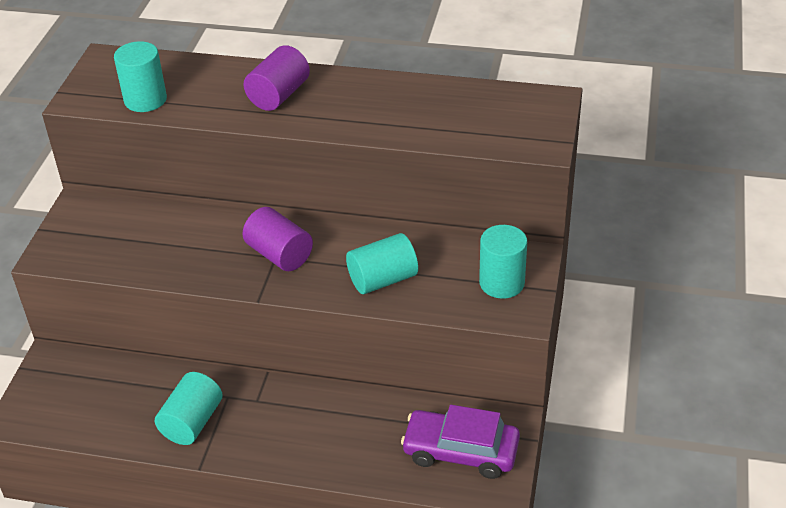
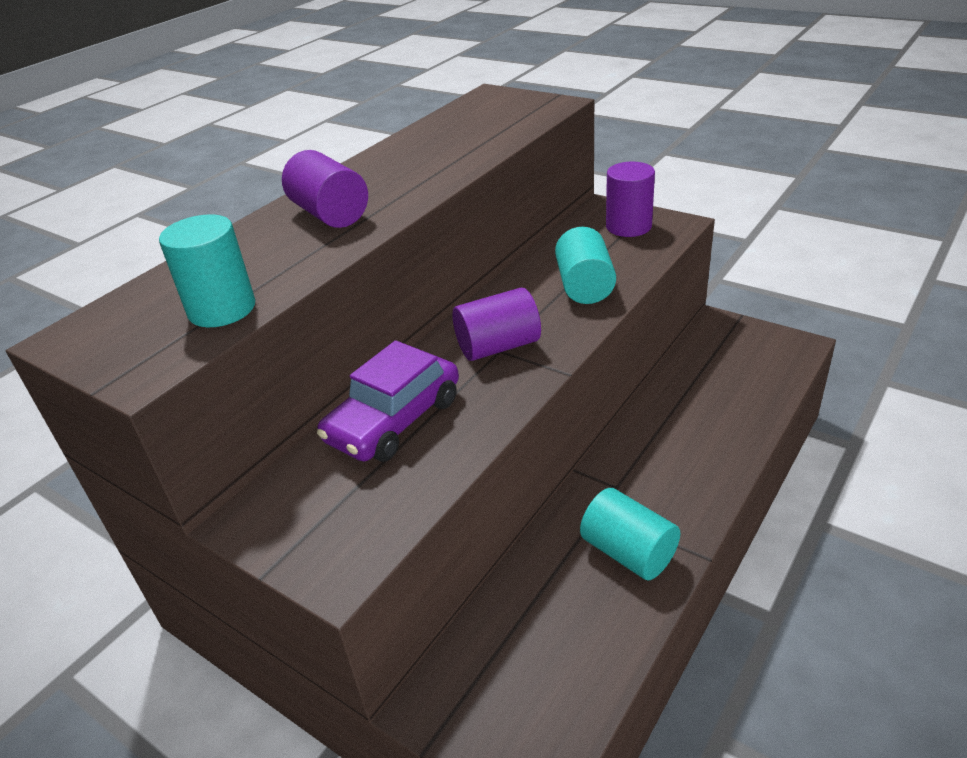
camera: 65 degrees left, 5 degrees down
purple car [401,405,520,479] -> purple car moved to [317,340,459,462]
turquoise cylinder [479,225,527,299] -> purple cylinder [606,162,655,237]

